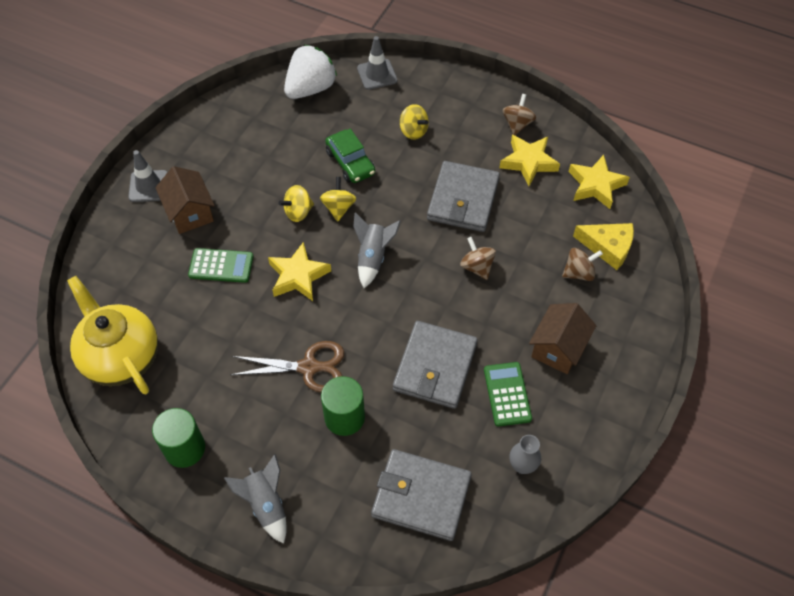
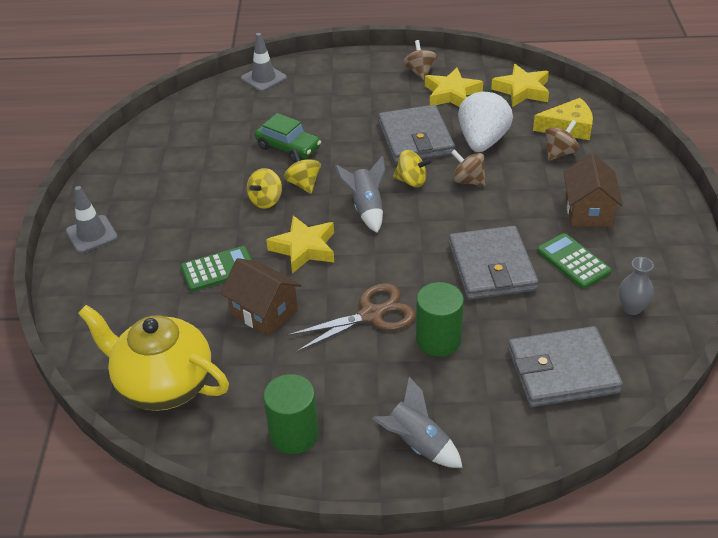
camera: 25 degrees left, 15 degrees down
brown house [155,166,215,234] -> brown house moved to [220,258,301,336]
white strawberry [284,45,337,99] -> white strawberry moved to [458,90,513,152]
yellow spinning top [400,104,429,140] -> yellow spinning top moved to [393,150,432,187]

